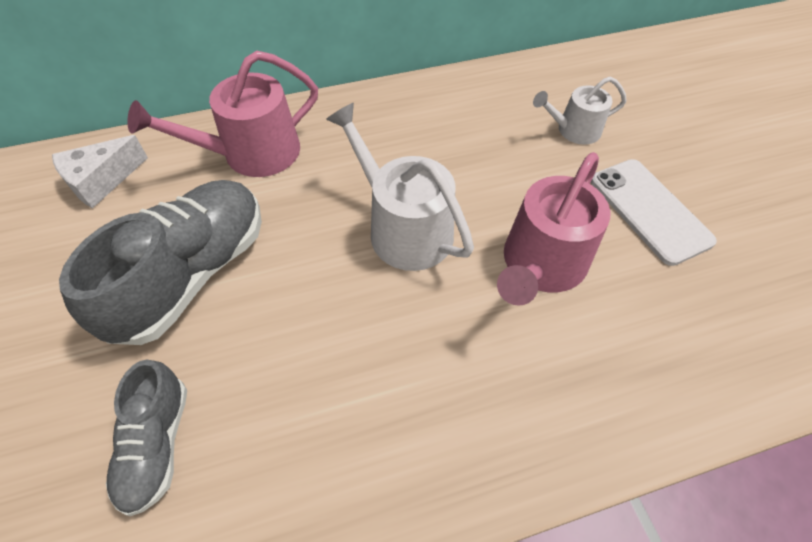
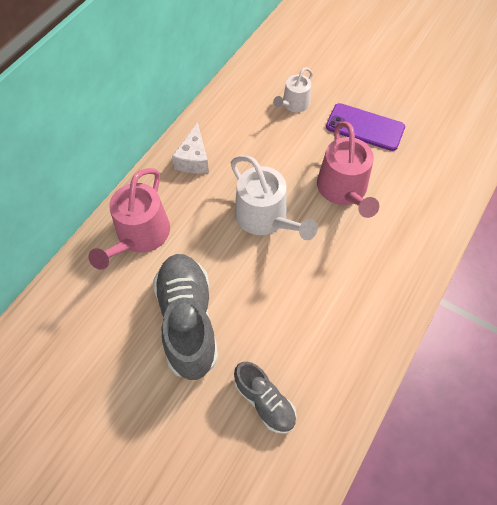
camera: 40 degrees left, 5 degrees up
white cheese [52,135,148,208] -> white cheese moved to [172,123,209,173]
white watering can [326,103,474,271] -> white watering can turned 135 degrees counterclockwise [231,156,318,240]
white phone [591,159,717,266] -> purple phone [326,103,405,151]

